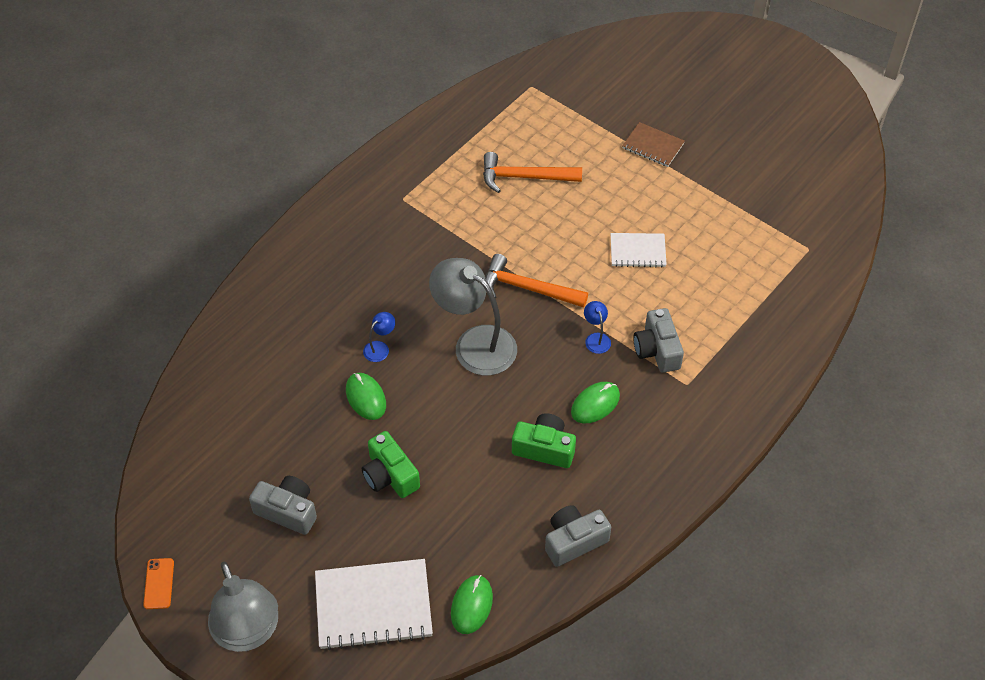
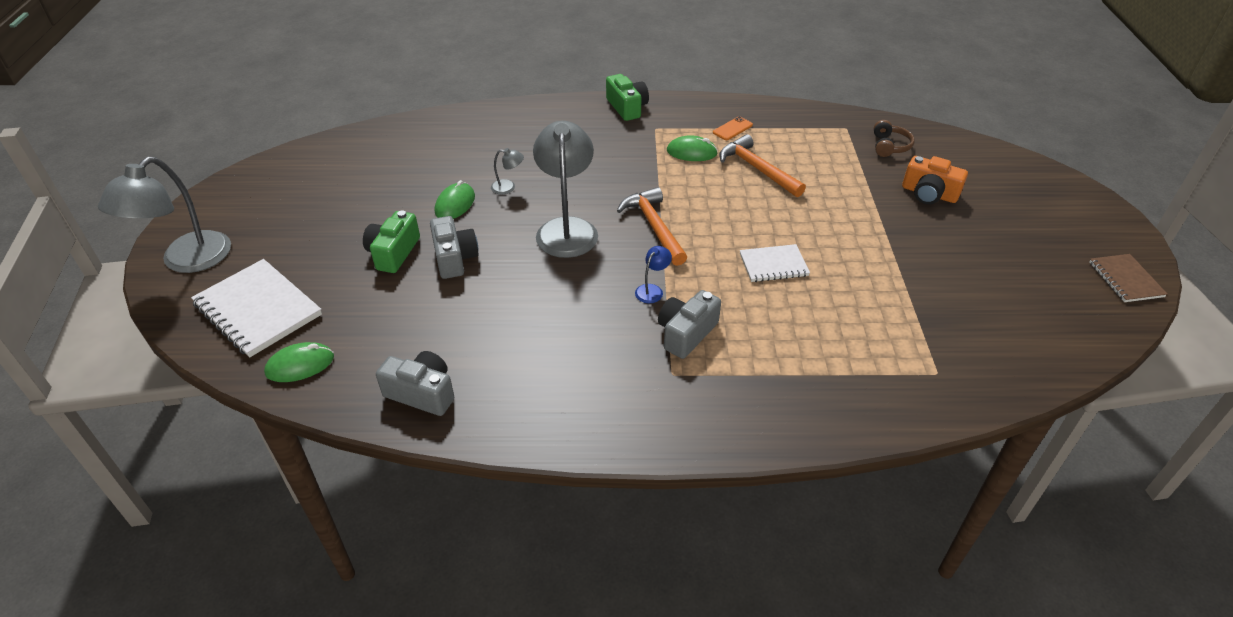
camera: 50 degrees right, 10 degrees down
orange phone [143,558,174,609] -> orange phone moved to [713,116,753,140]
grey camera [249,476,317,535] -> grey camera moved to [430,216,479,279]
blue lamp [363,312,395,362] -> grey lamp [491,148,524,194]
green camera [512,413,576,468] -> green camera moved to [606,74,649,121]
green mouse [571,382,620,423] -> green mouse moved to [667,135,718,161]
white notebook [611,233,667,268] -> white notebook turned 60 degrees counterclockwise [740,244,810,282]
brown notebook [622,122,685,167] -> brown notebook moved to [1089,254,1168,302]
none -> brown headphones [874,120,915,157]
none -> orange camera [902,156,968,204]

